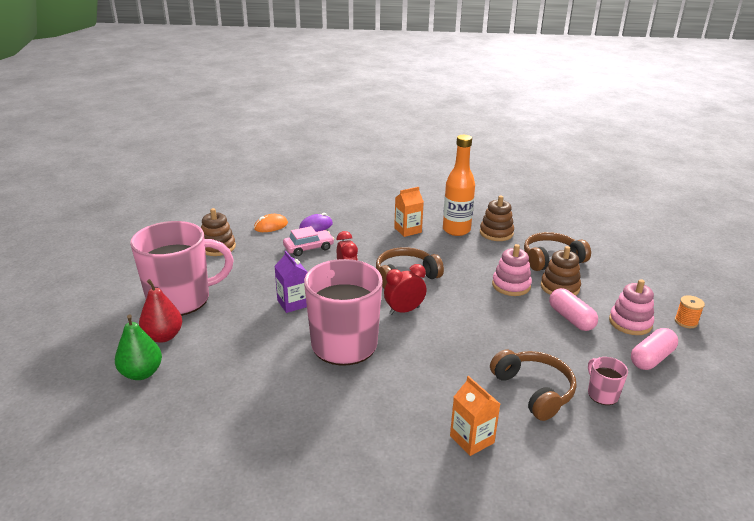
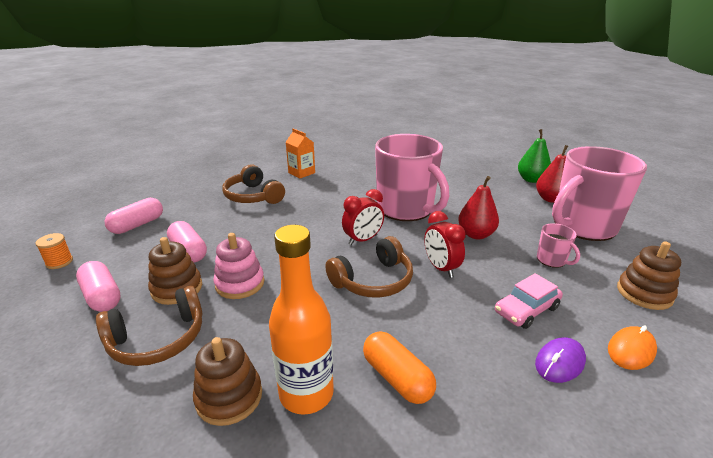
camera: 170 degrees right, 0 degrees up
purple carton [274,251,307,313] -> red pear [458,176,499,239]
orange carton [394,187,424,237] -> orange capsule [363,331,436,404]
pink mug [588,357,628,405] -> pink mug moved to [537,223,580,268]
pink stacking toy [609,279,654,335] -> none
none -> pink capsule [76,261,121,312]

